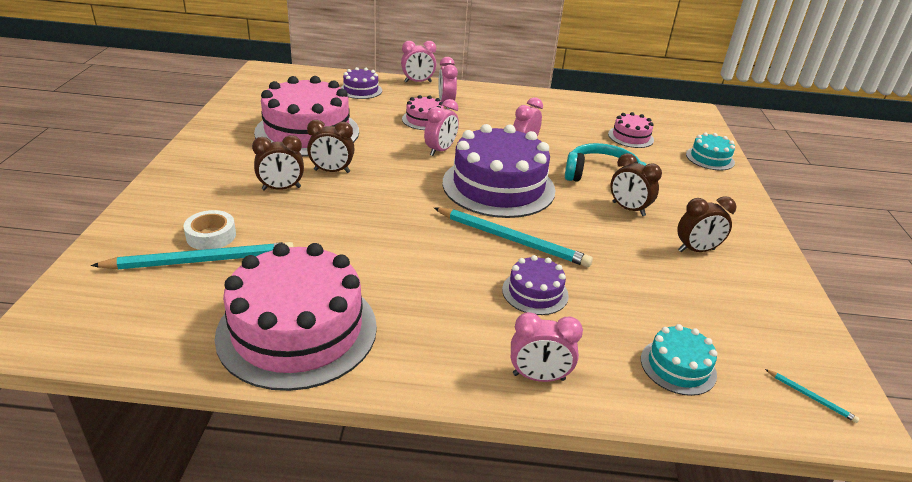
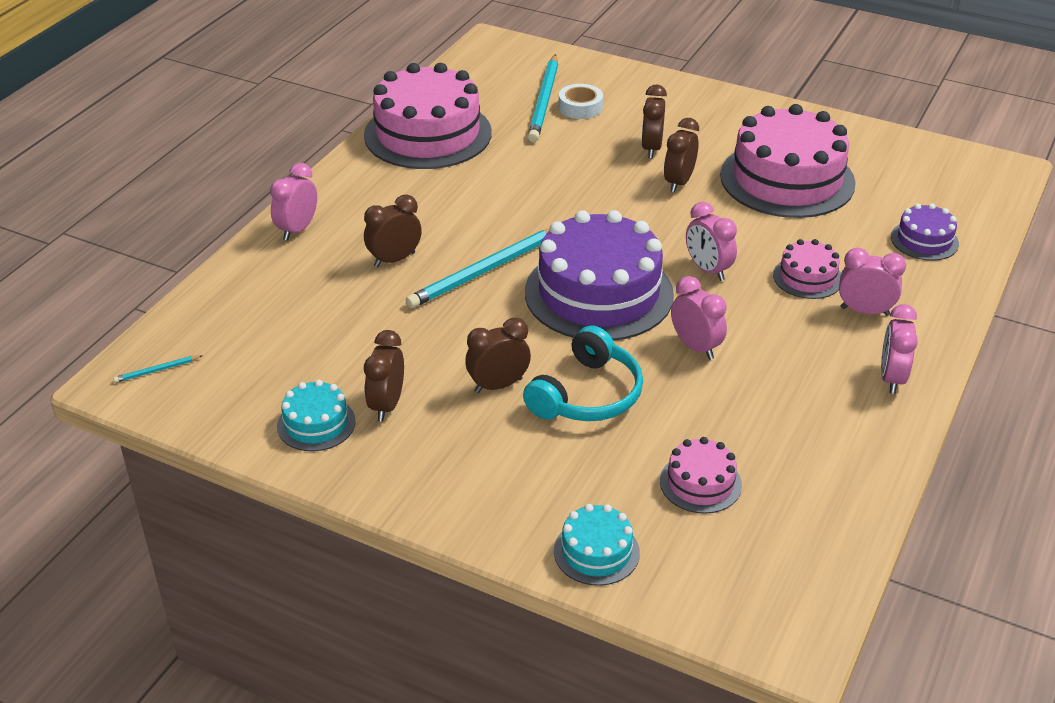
camera: 115 degrees right, 5 degrees up
pink clock [401,41,436,83] -> pink clock moved to [881,304,918,394]
purple cake [502,255,569,315] -> brown clock [364,195,422,267]
turquoise cake [641,324,717,396] -> turquoise cake moved to [277,380,356,451]

